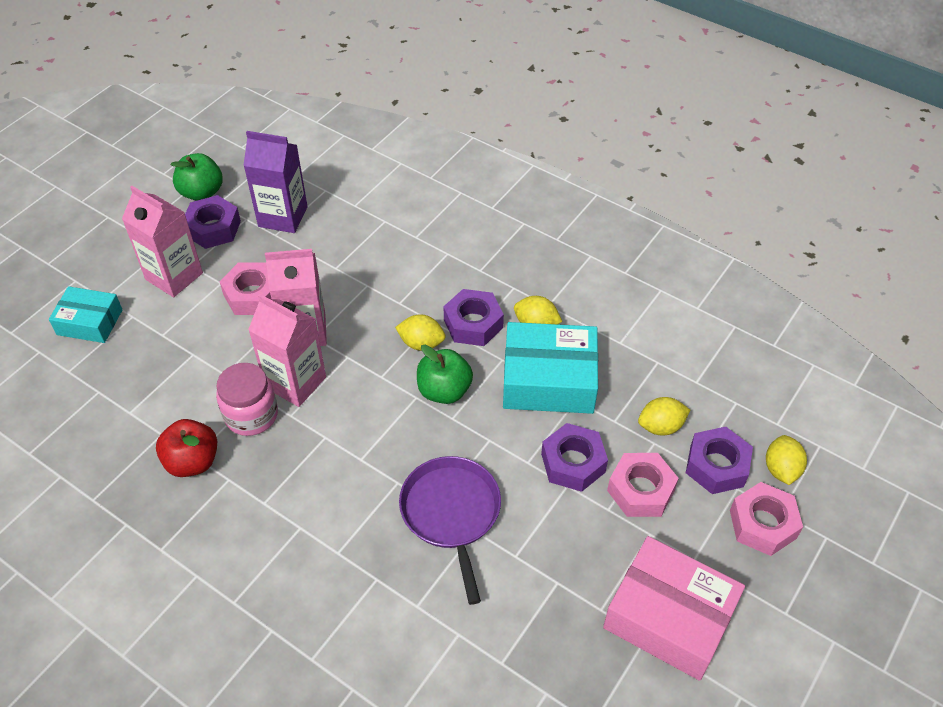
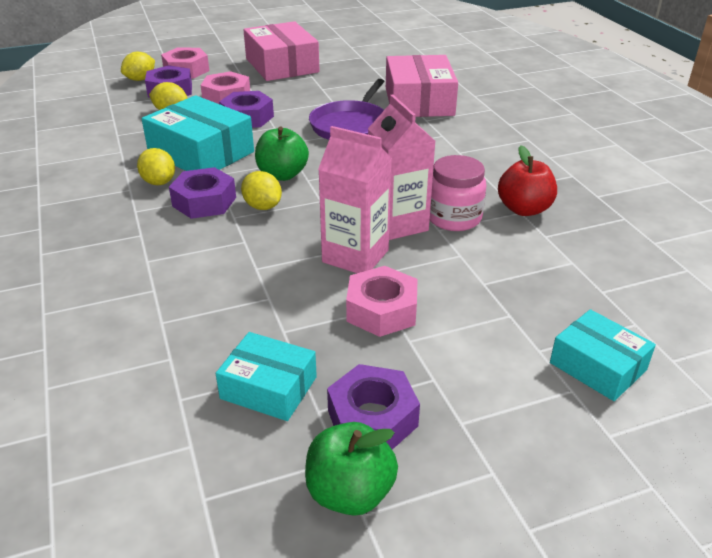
camera: 145 degrees left, 15 degrees down
pink carton [122,186,203,297] -> none
purple carton [243,131,308,233] -> turquoise box [216,332,317,421]
none -> pink box [386,55,458,117]

